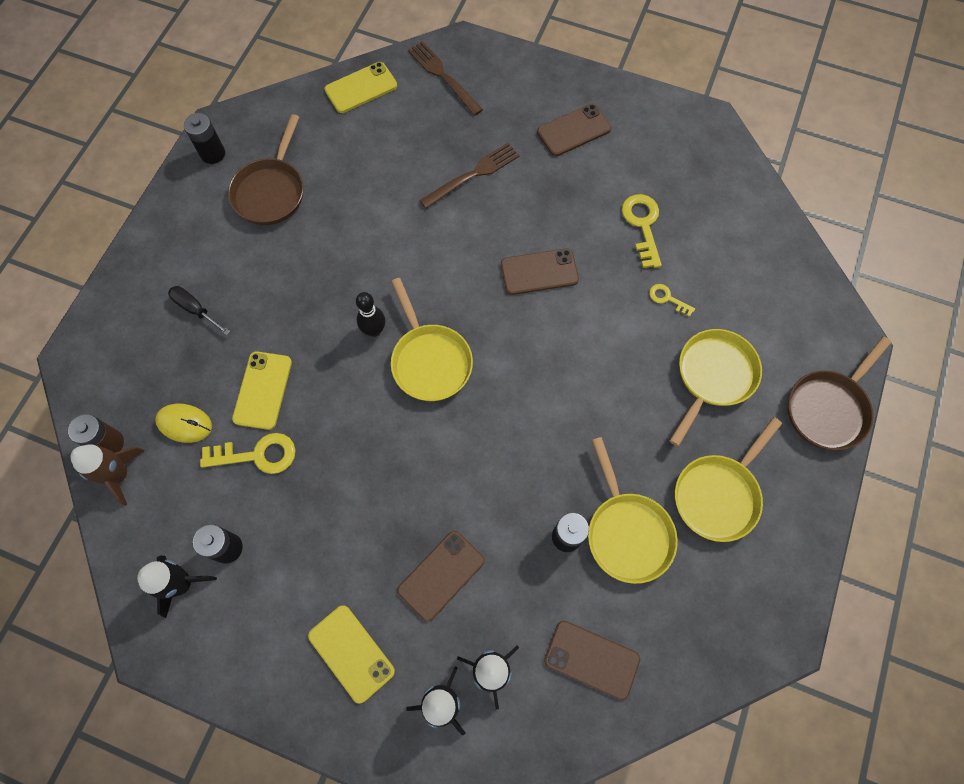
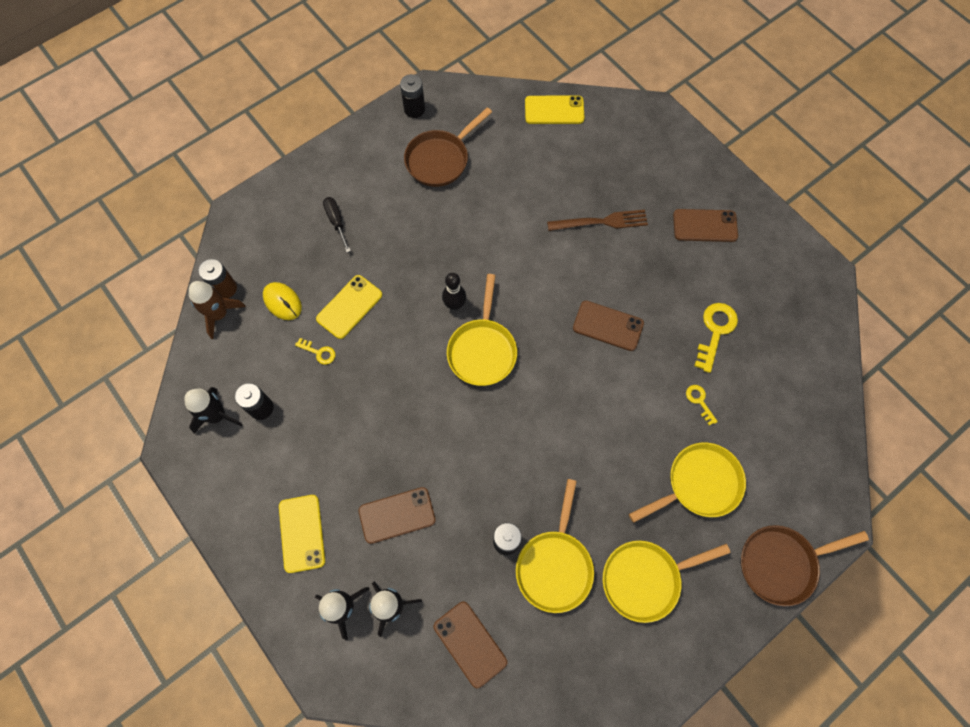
camera: 30 degrees right, 0 degrees up
yellow key [200,433,296,474] -> yellow key [295,338,336,365], size x0.56
brown fork [408,41,483,116] -> none

